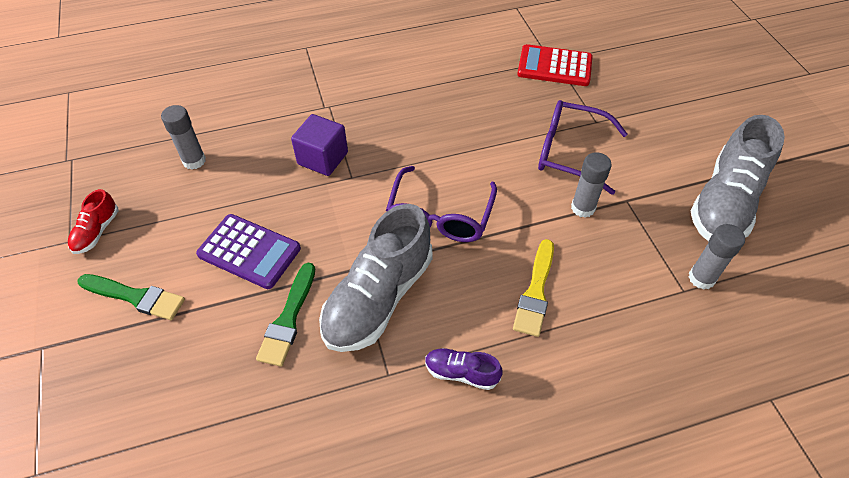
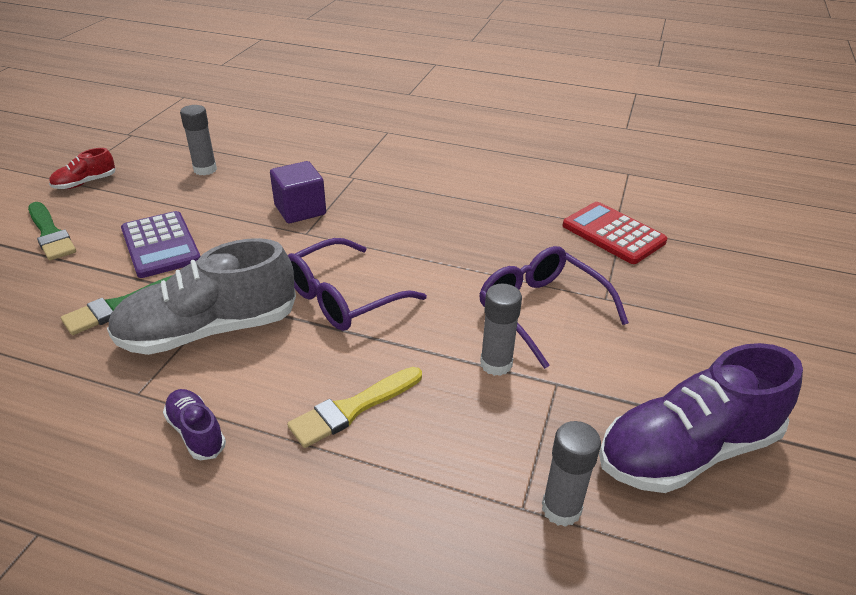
camera: 35 degrees right, 15 degrees down
grey shoe [691,115,785,242] -> purple shoe [599,343,803,493]

